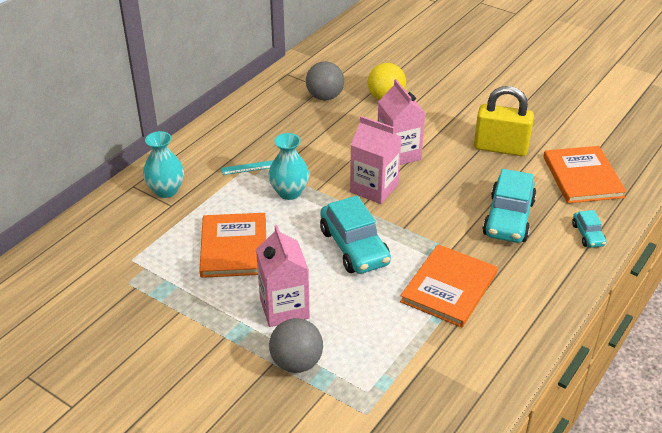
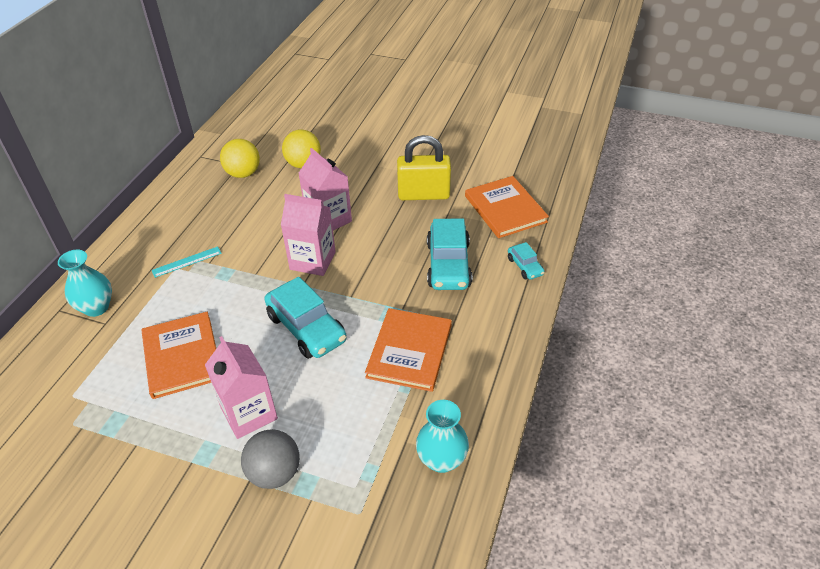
camera: 15 degrees left, 5 degrees up
turquoise vase [268,133,309,200] -> turquoise vase moved to [416,400,469,473]
grey ball [306,61,344,101] -> yellow ball [220,139,260,178]

